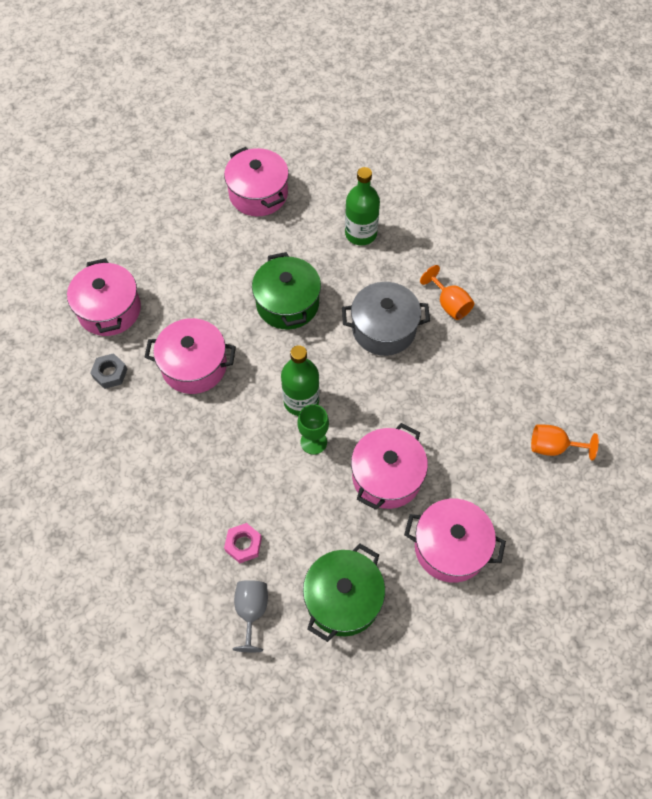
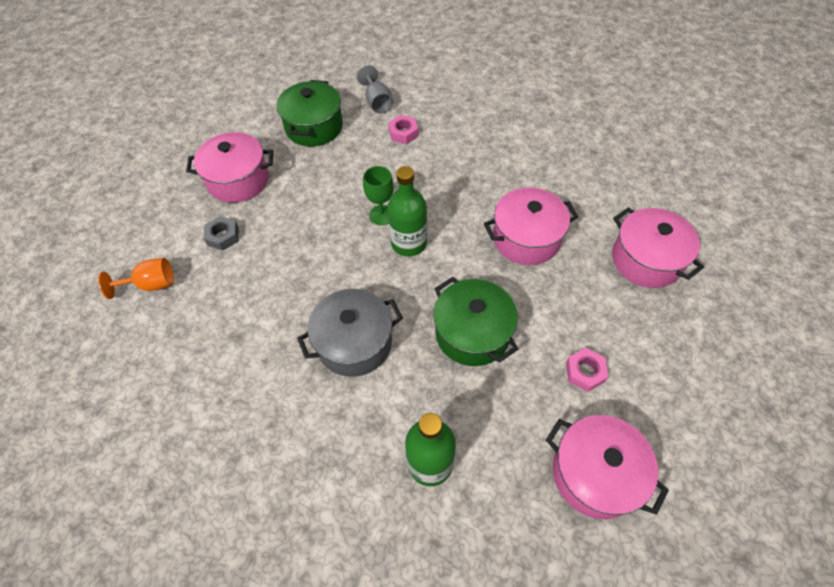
camera: 160 degrees right, 5 degrees down
grey nut [90,353,127,389] -> grey nut moved to [204,216,239,251]
pink pot [351,423,428,510] -> none
orange goblet [420,265,474,320] -> none
none -> pink nut [566,348,608,392]

